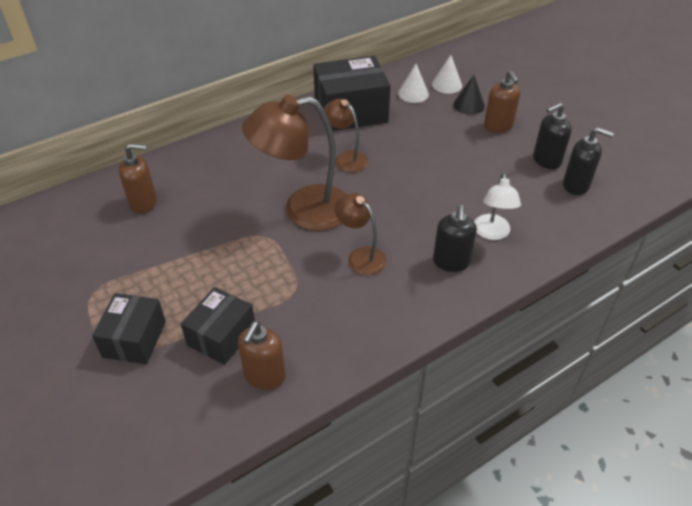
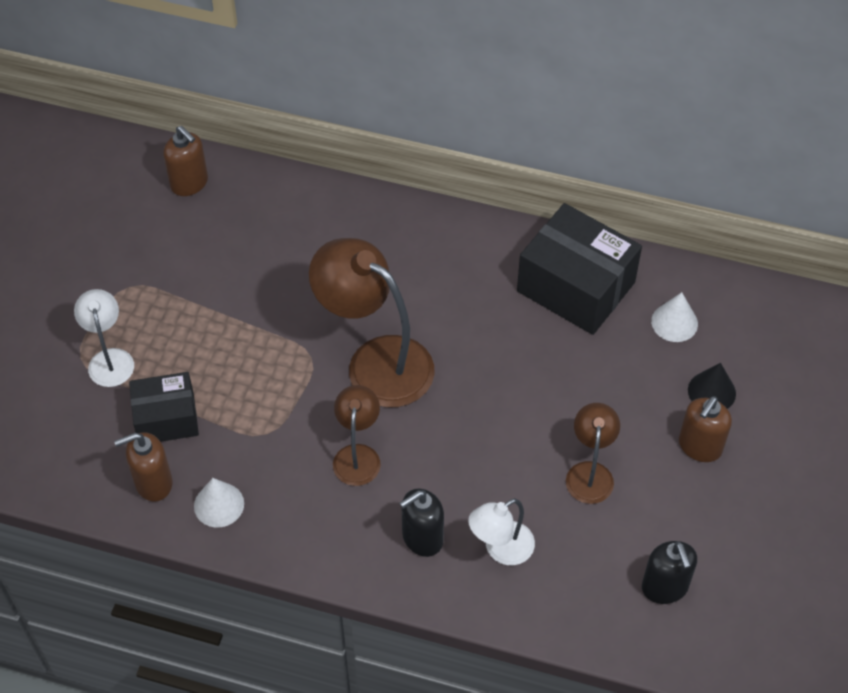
camera: 50 degrees right, 10 degrees up
black box [92,293,166,364] -> white lamp [74,289,134,387]
brown soap dispenser [119,144,157,214] -> brown soap dispenser moved to [163,126,208,196]
brown lamp [324,99,368,172] -> brown lamp moved to [566,403,620,504]
white cone [432,55,462,94] -> white cone moved to [194,478,244,528]
black soap dispenser [533,103,572,169] -> none

